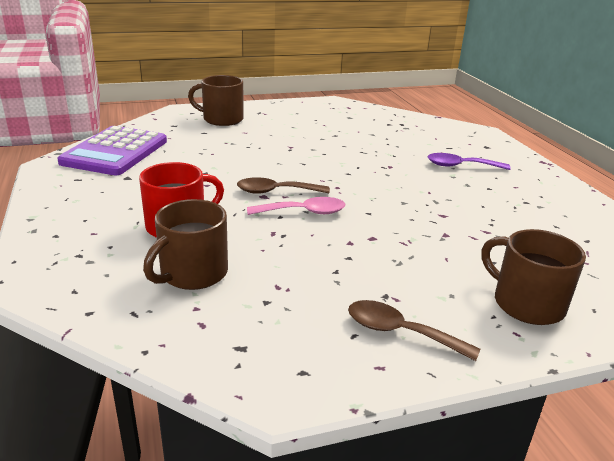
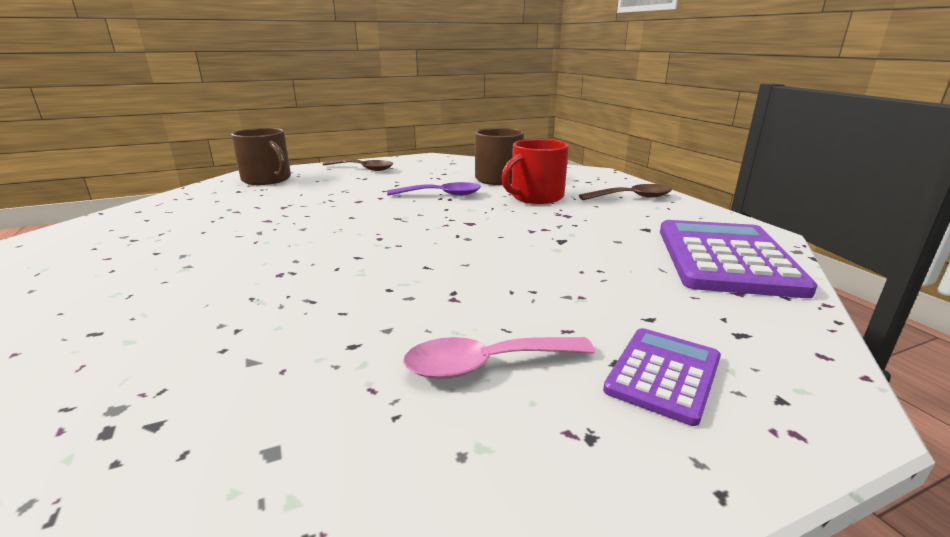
camera: 175 degrees right, 5 degrees down
brown mug [188,75,244,126] -> purple calculator [603,328,721,426]
brown spoon [237,177,330,194] -> brown spoon moved to [579,184,672,200]
pink spoon [247,197,345,215] -> pink spoon moved to [403,337,595,379]
purple spoon [428,153,511,170] -> purple spoon moved to [387,182,481,196]

